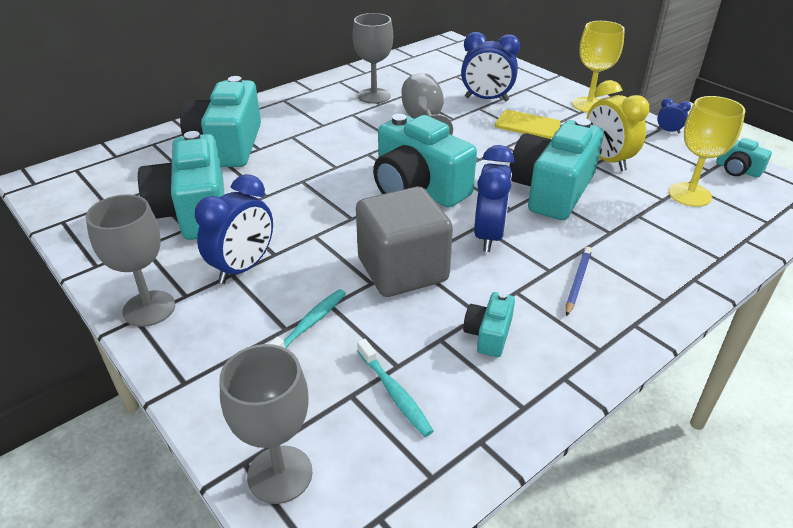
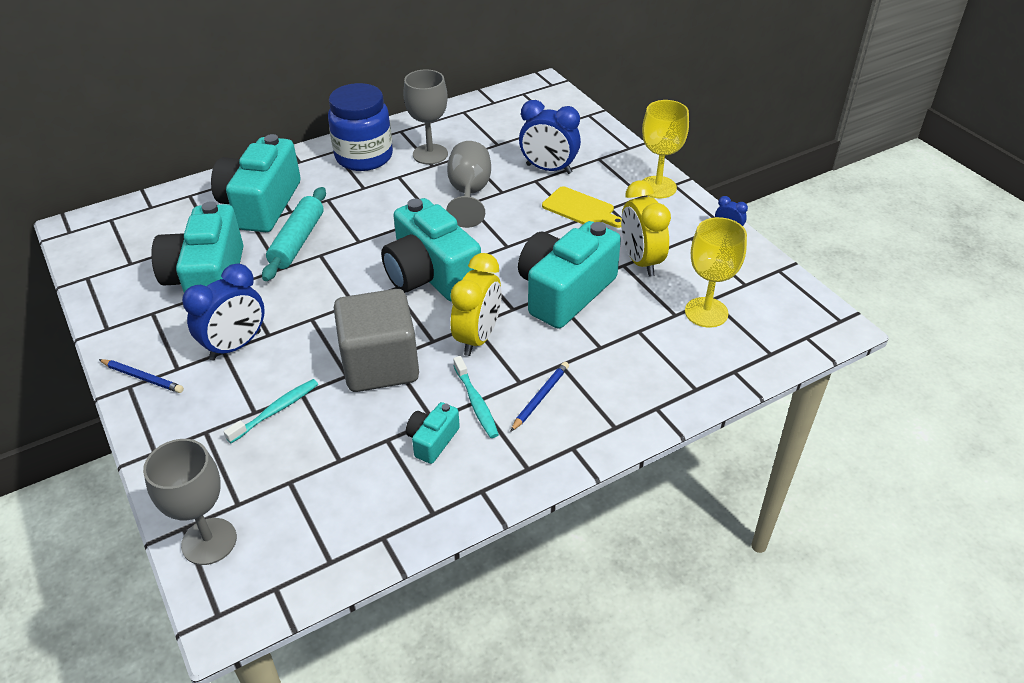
camera: 10 degrees right, 5 degrees up
grey goblet [86,194,175,327] -> blue pencil [99,359,184,393]
turquoise toothbrush [357,339,433,437] -> turquoise toothbrush moved to [453,356,499,438]
blue clock [474,145,514,252] -> yellow clock [450,253,502,356]
turquoise camera [716,138,772,178] -> none
none -> turquoise rolling pin [262,187,326,281]
none -> blue jar [328,83,393,171]

